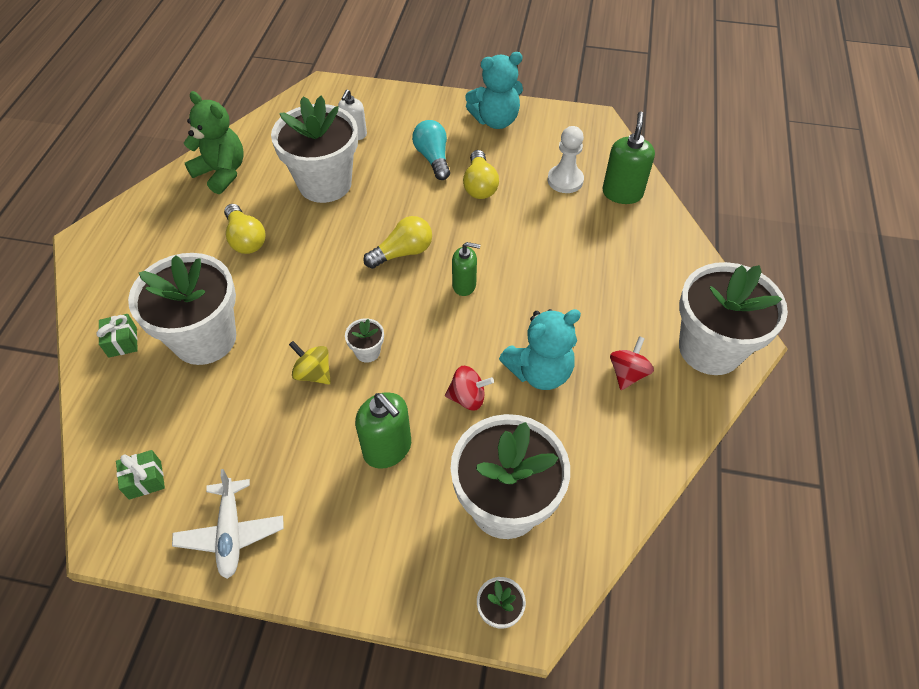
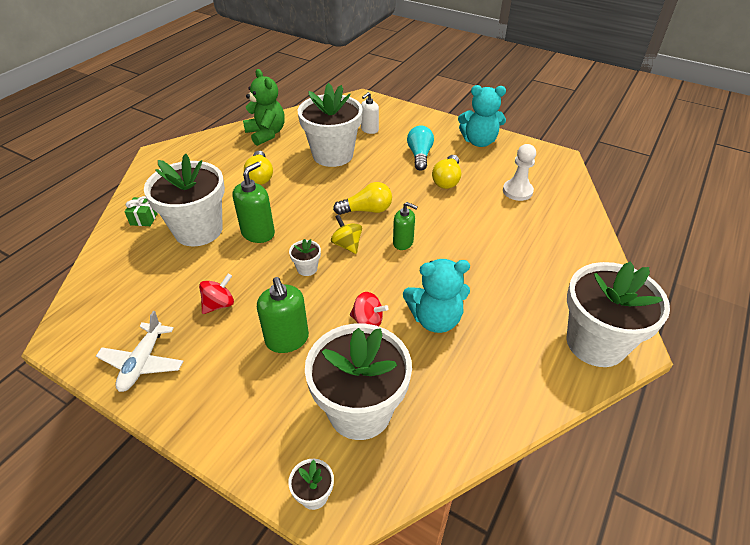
camera: 20 degrees right, 10 degrees down
green gift [116,450,165,500] -> none
yellow spinning top [289,341,331,385] -> yellow spinning top moved to [331,215,362,254]
green soap dispenser [603,111,655,204] -> green soap dispenser moved to [232,162,275,243]
red spinning top [610,336,654,390] -> red spinning top moved to [199,273,234,314]

